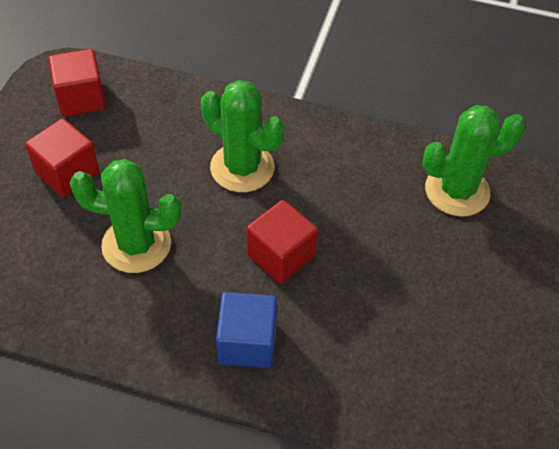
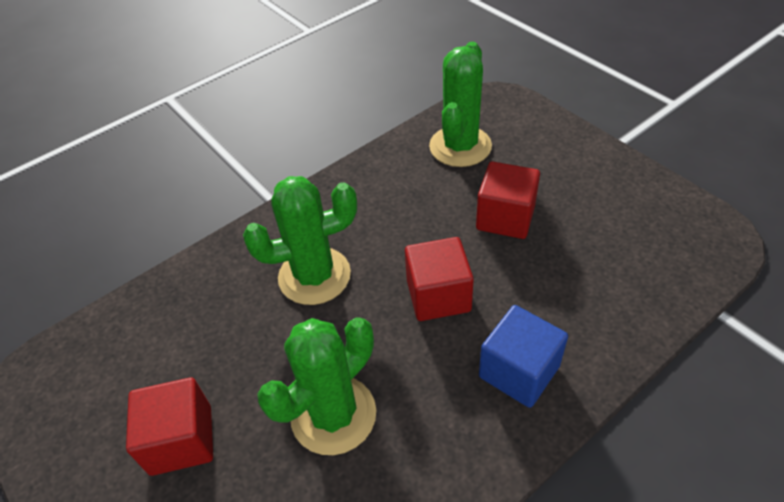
camera: 50 degrees left, 5 degrees down
red cube [49,49,106,117] -> red cube moved to [476,162,540,239]

